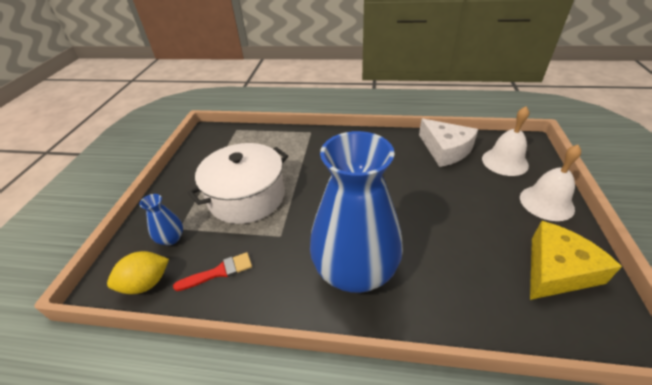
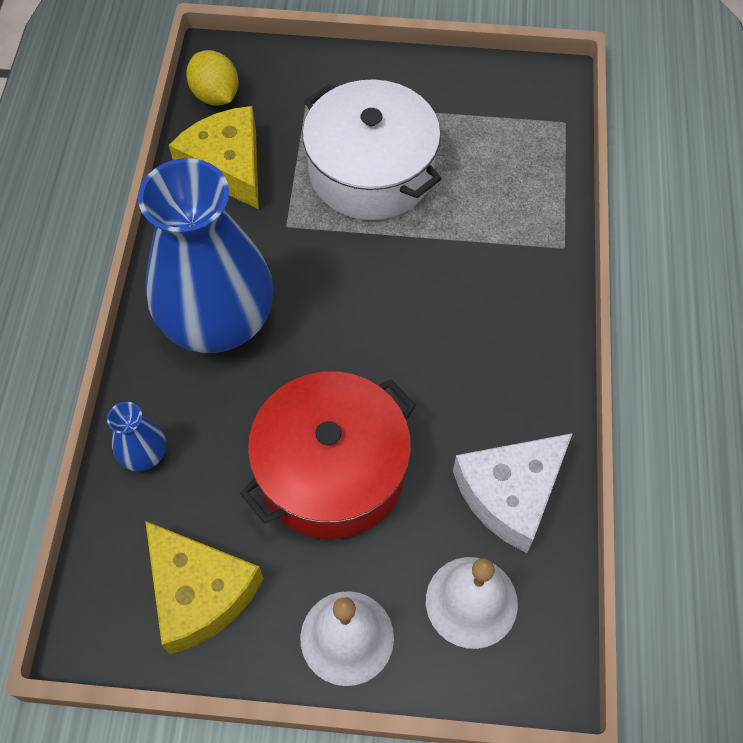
camera: 85 degrees right, 20 degrees up
blue vase [139,194,183,246] -> blue vase moved to [107,402,166,471]
red brush [173,252,252,291] -> yellow cheese [169,106,259,210]
none -> red pot [240,371,416,539]

